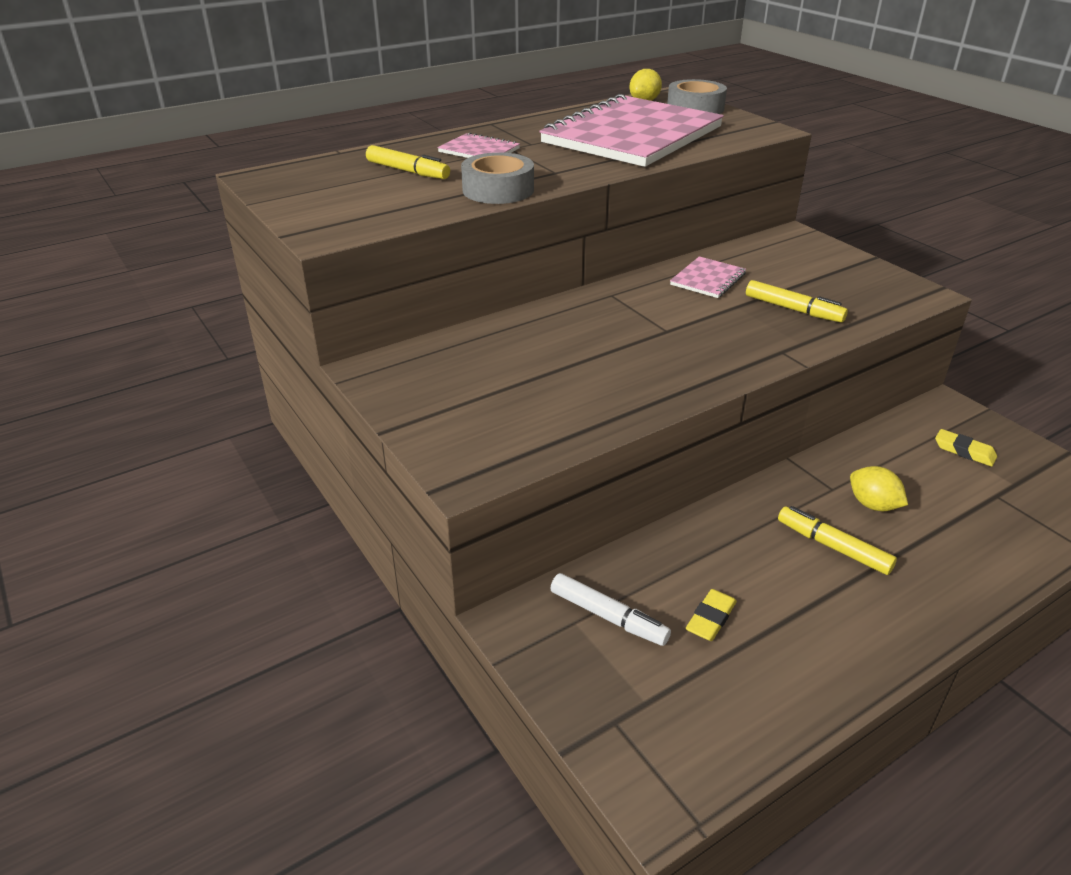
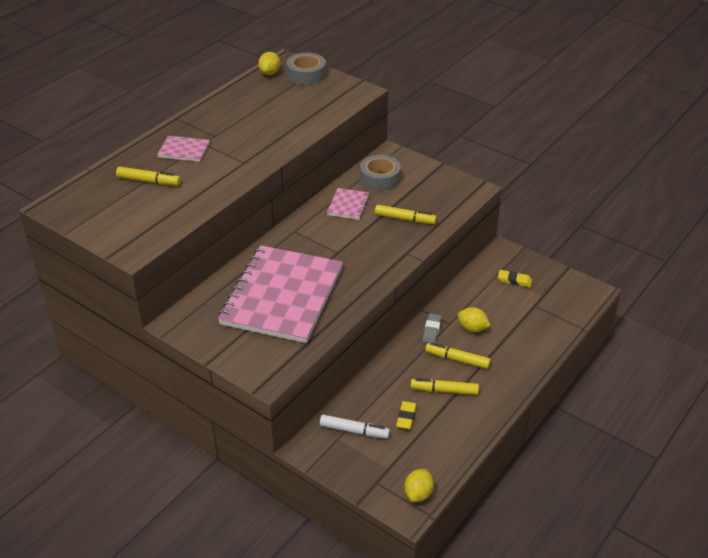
camera: 20 degrees left, 5 degrees up
grey tape [461,152,534,204] -> grey tape moved to [360,155,401,191]
pink notebook [539,94,724,167] -> pink notebook moved to [218,245,343,343]
none -> yellow lemon [404,469,434,502]
none -> yellow marker [411,378,479,395]
none -> grey eraser [422,313,442,343]

